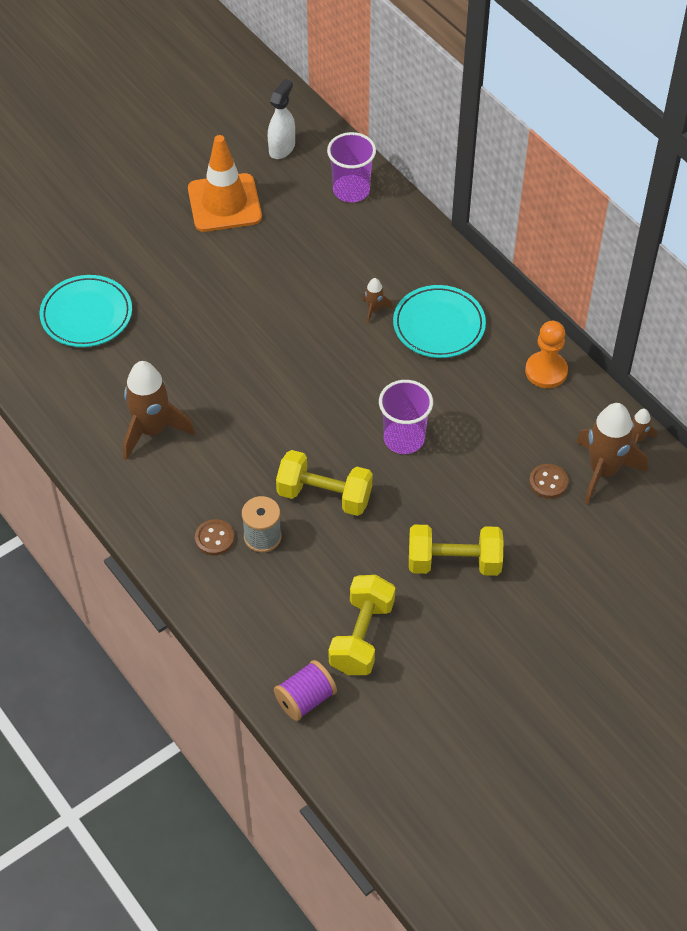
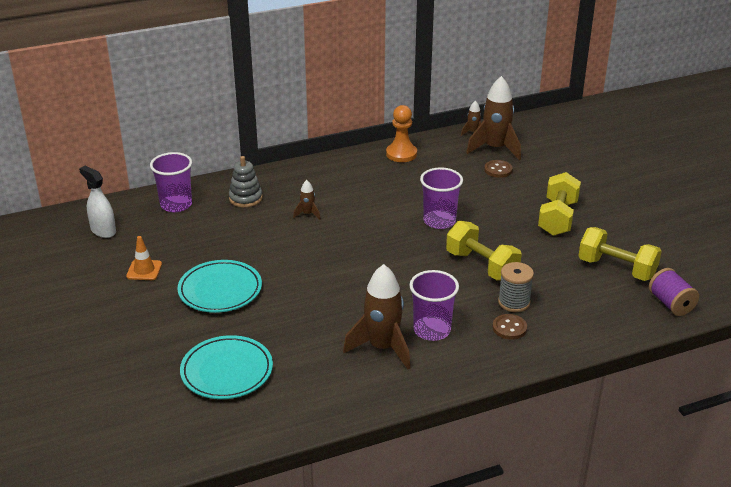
camera: 75 degrees left, 20 degrees down
orange traffic cone [188,135,262,232] -> orange traffic cone [126,236,162,280], size x0.49
yellow dumbbell [276,450,373,516] -> yellow dumbbell turned 75 degrees counterclockwise [446,221,522,281]
turquoise plate [393,285,486,358] -> turquoise plate moved to [177,260,262,313]
none -> grey stacking toy [229,156,263,207]
none -> purple cup [410,270,459,341]

